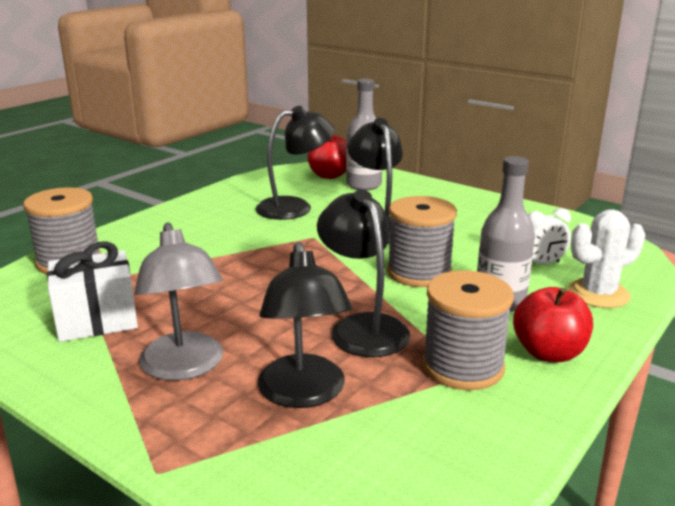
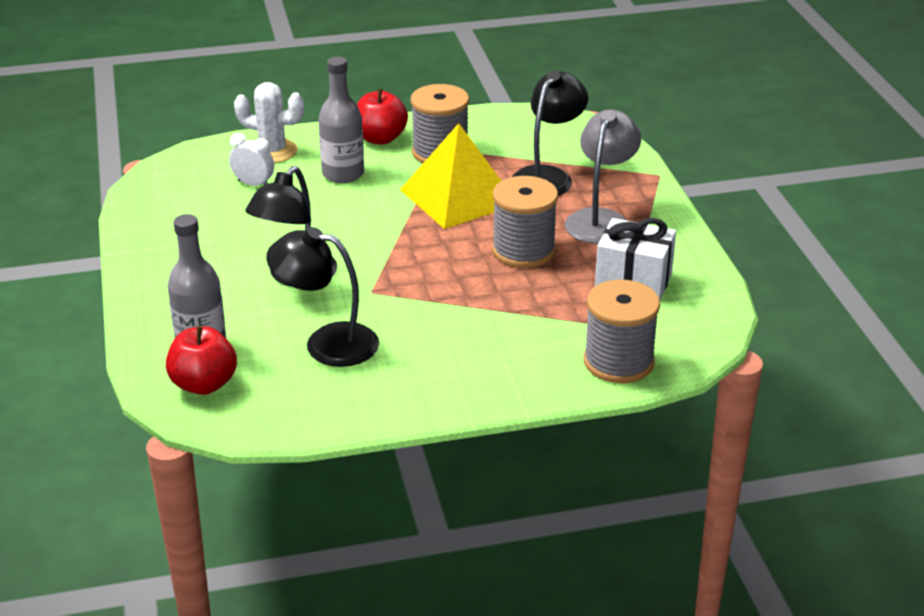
camera: 140 degrees left, 10 degrees up
black lamp [317,189,410,357] -> yellow pyramid [400,123,501,229]
grey spool [387,196,457,287] -> grey spool moved to [492,176,558,268]

